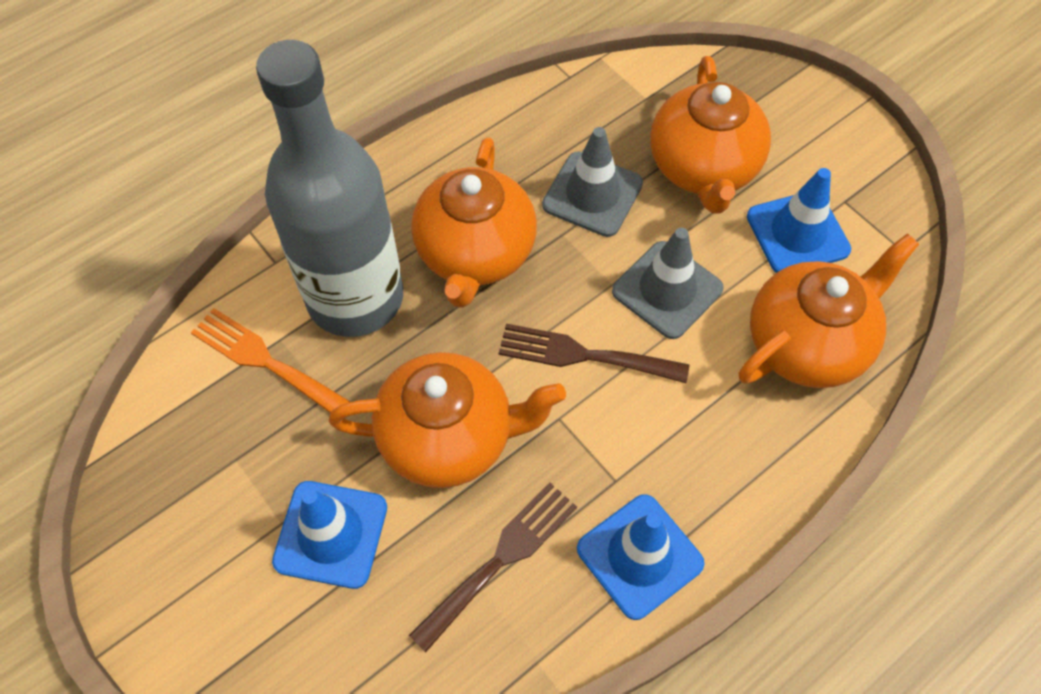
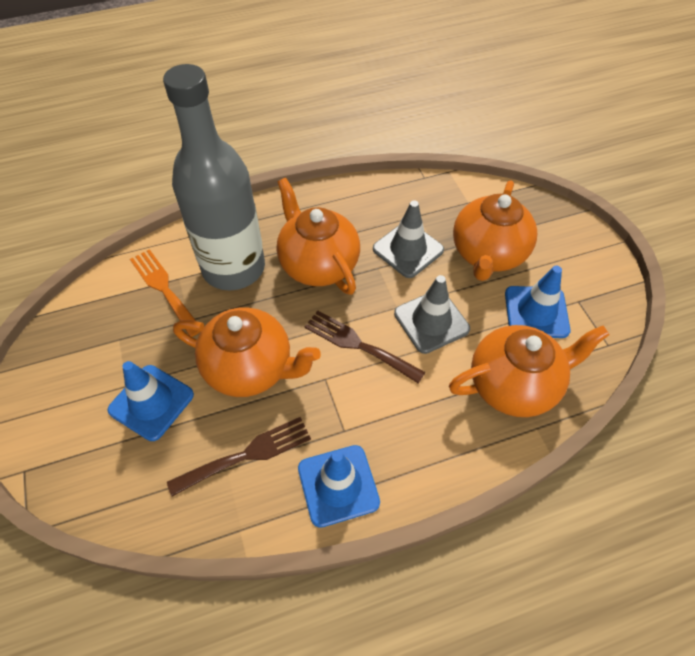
camera: 20 degrees right, 5 degrees down
orange teapot [411,137,537,308] -> orange teapot turned 120 degrees clockwise [277,178,360,295]

